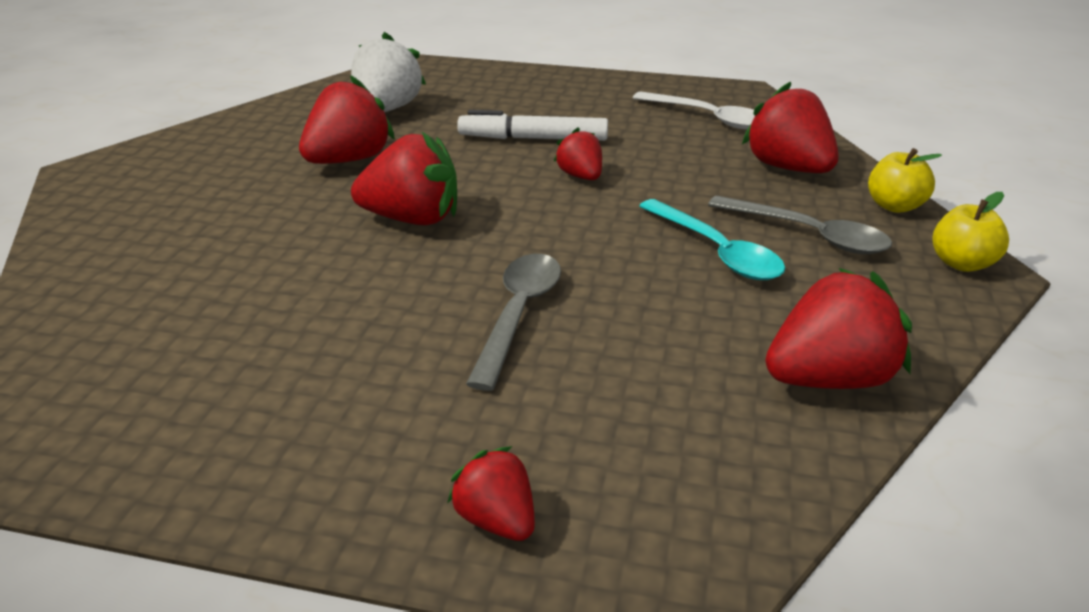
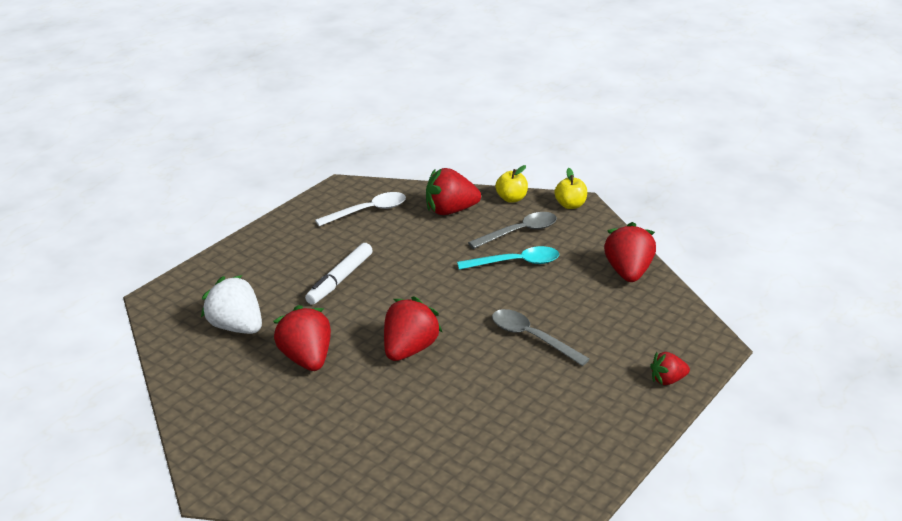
camera: 65 degrees left, 0 degrees up
red strawberry [554,128,602,180] -> none

